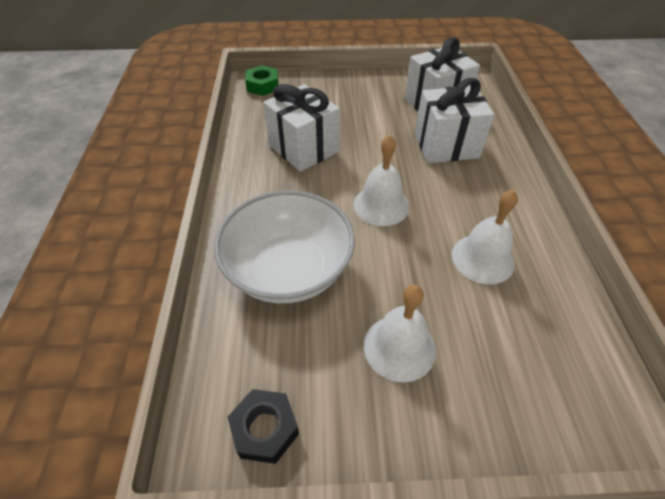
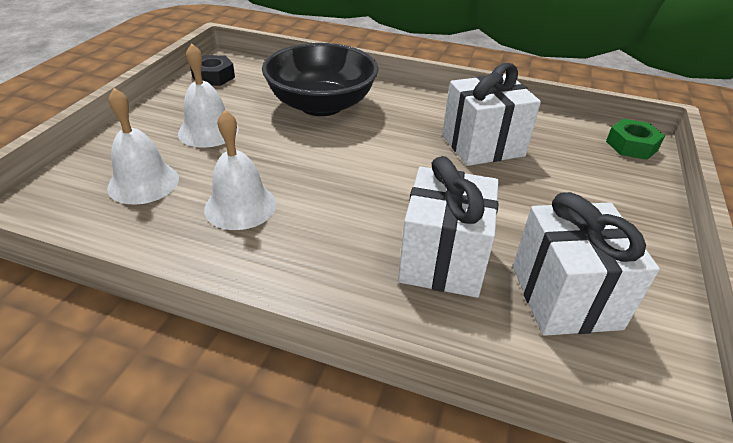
camera: 110 degrees right, 10 degrees down
white bowl [214,191,355,303] -> black bowl [262,43,378,116]
white bell [353,135,409,226] -> white bell moved to [107,88,179,205]

